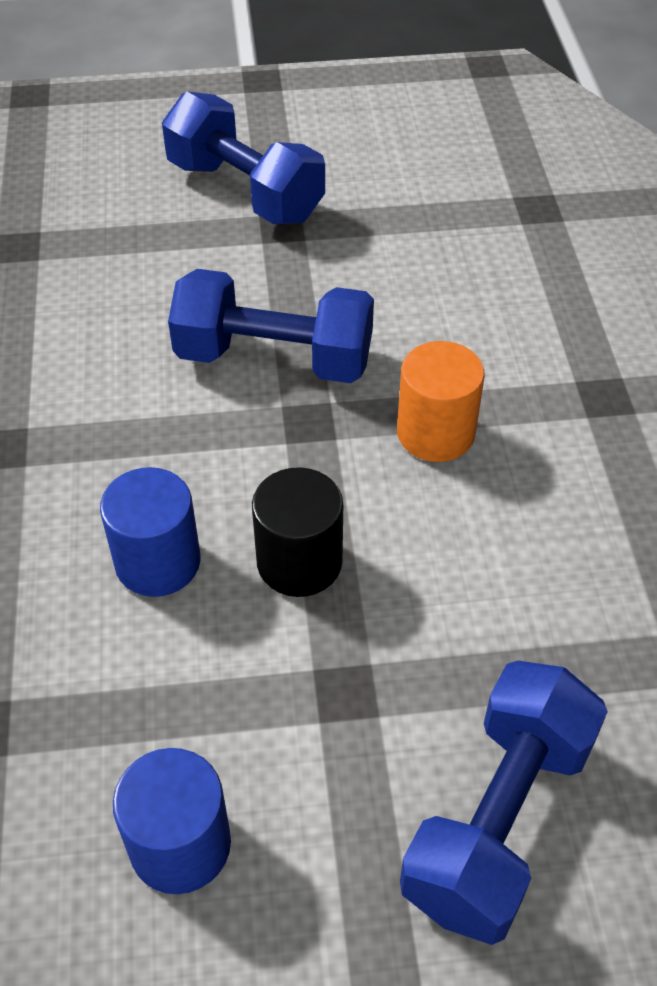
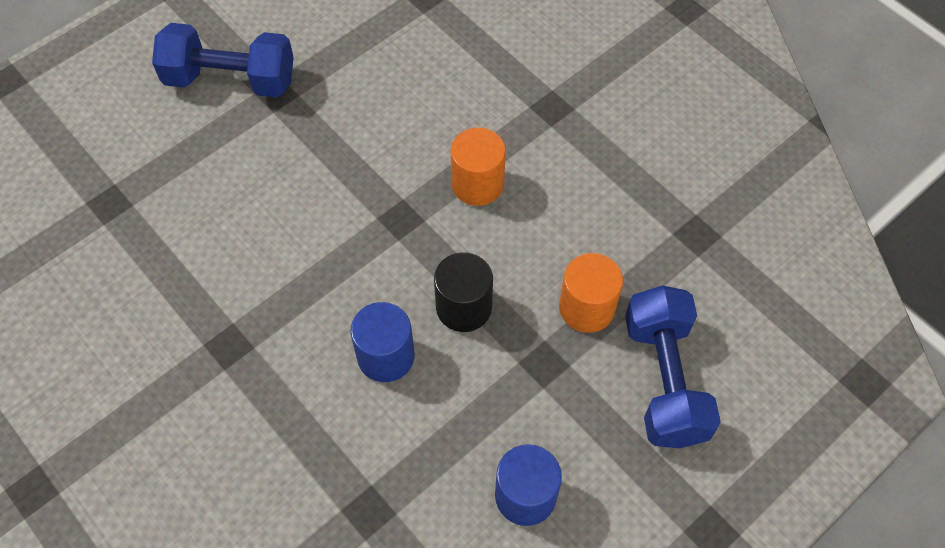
camera: 35 degrees left, 10 degrees up
blue dumbbell [168,269,374,383] -> none
none -> orange cylinder [559,253,623,333]

